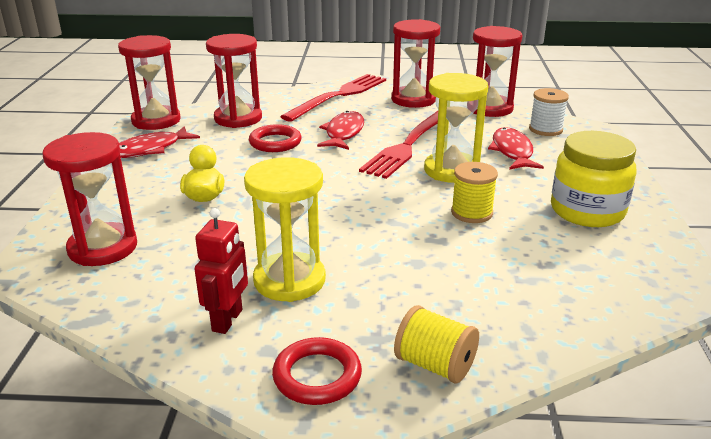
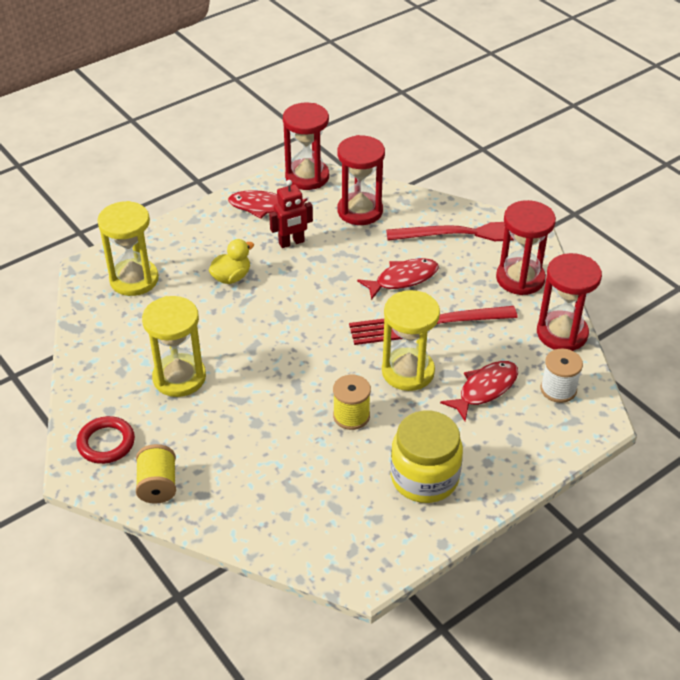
camera: 50 degrees right, 15 degrees up
red hourglass [43,132,137,266] -> yellow hourglass [97,201,159,296]
red robot [195,208,248,334] -> red robot moved to [269,180,313,248]
red ring [249,124,301,152] -> none

